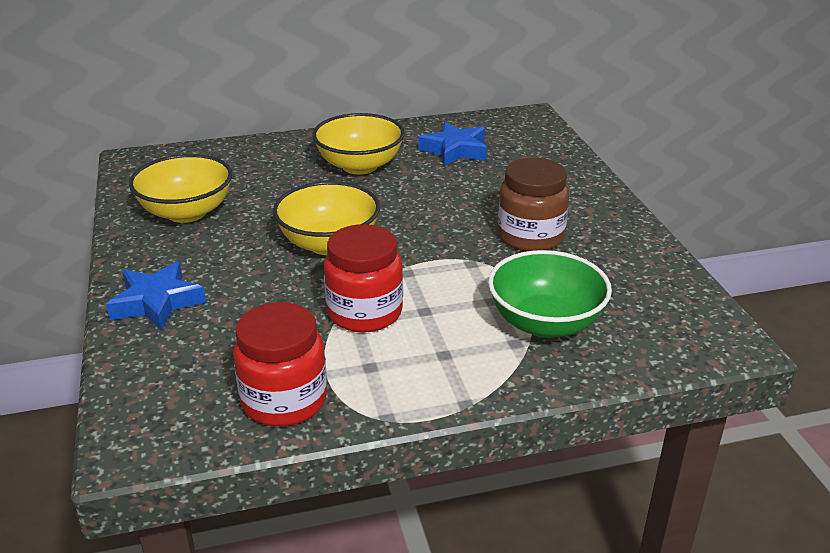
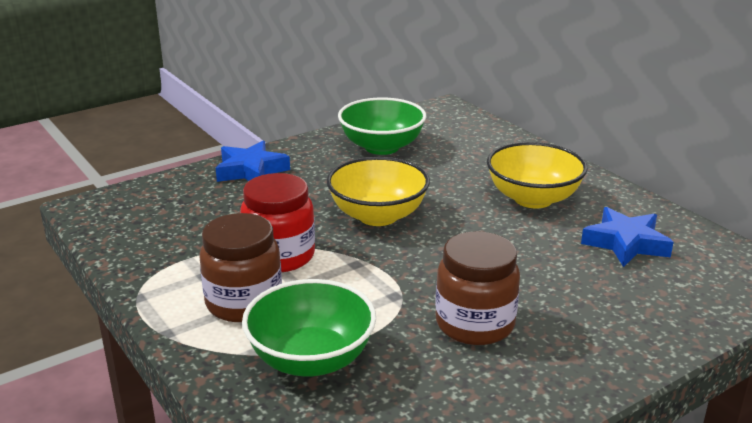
camera: 70 degrees right, 5 degrees down
yellow bowl [129,154,232,223] -> green bowl [338,97,426,155]
red jar [233,302,327,427] -> none
none -> brown jar [199,213,282,322]

